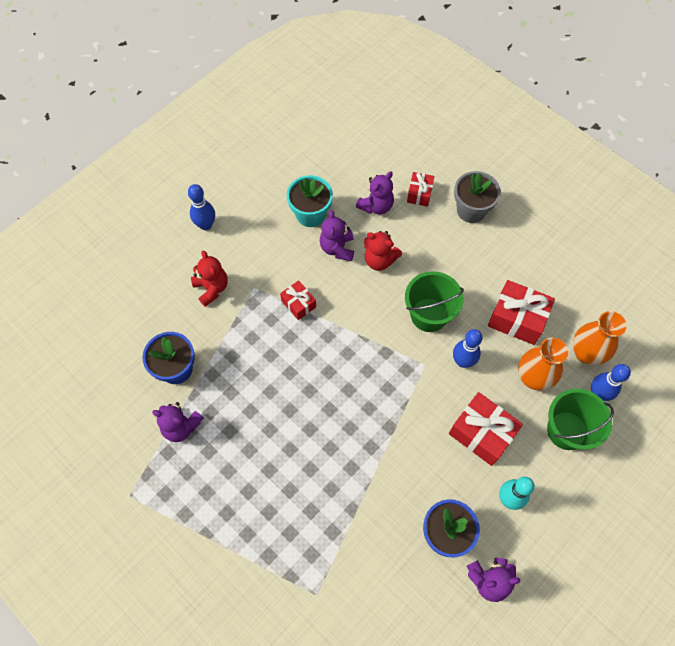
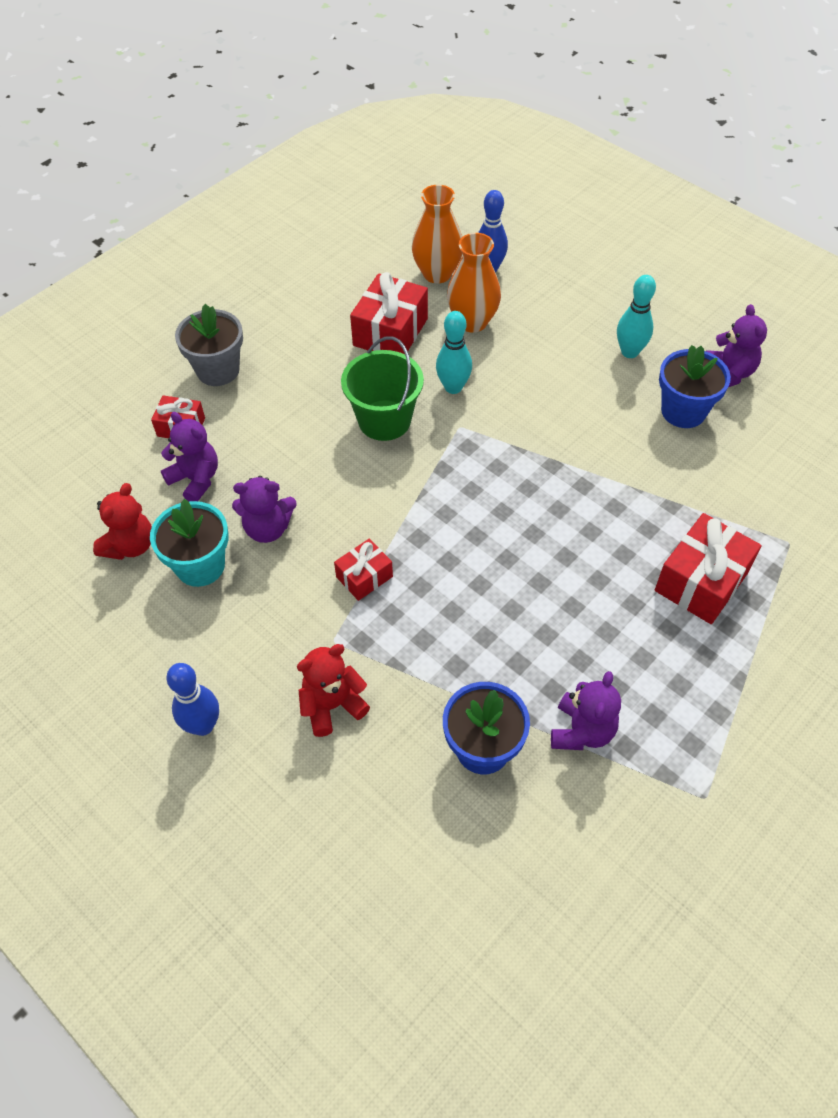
camera: 90 degrees left, 10 degrees down
red teddy bear [364,231,402,271] -> red teddy bear moved to [93,483,152,560]
red gift [449,392,523,466] -> red gift moved to [655,513,761,624]
blue bowling pin [453,329,483,368] -> turquoise bowling pin [436,311,472,394]
green bucket [547,388,614,450] -> none

